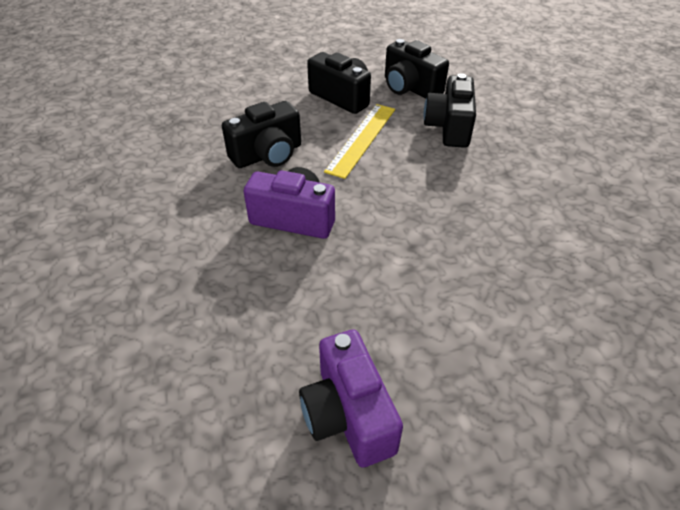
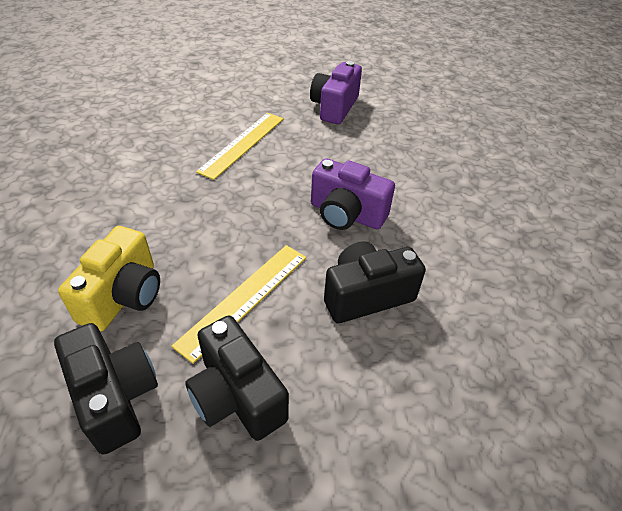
camera: 170 degrees left, 0 degrees up
purple camera [299,330,403,468] -> purple camera turned 150 degrees counterclockwise [310,61,362,124]
black camera [423,73,476,148] -> yellow camera [58,226,160,331]
none -> yellow ruler [196,113,284,180]

